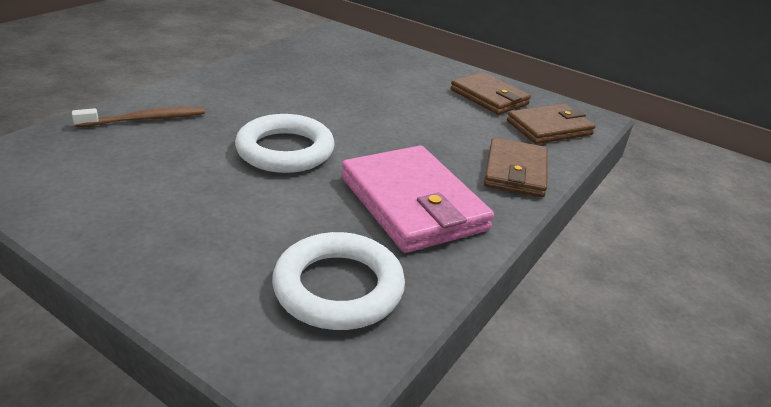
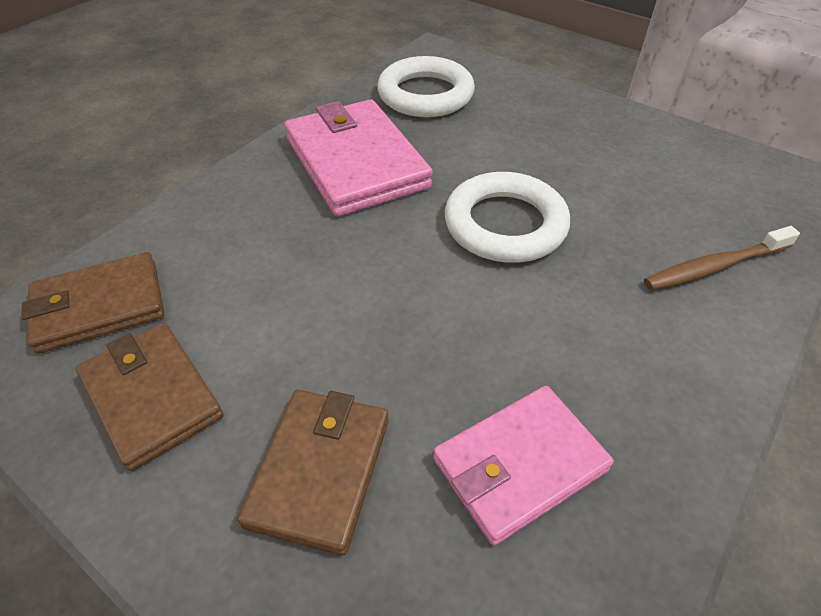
camera: 175 degrees left, 15 degrees up
brown wallet [484,138,548,197] -> brown wallet moved to [237,390,389,555]
none -> pink wallet [433,386,614,546]

